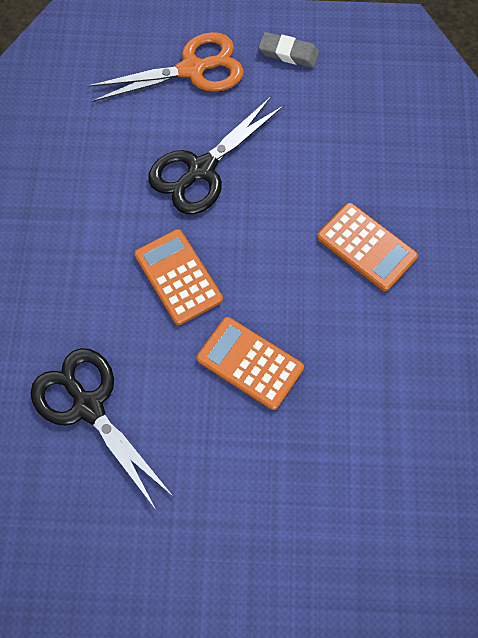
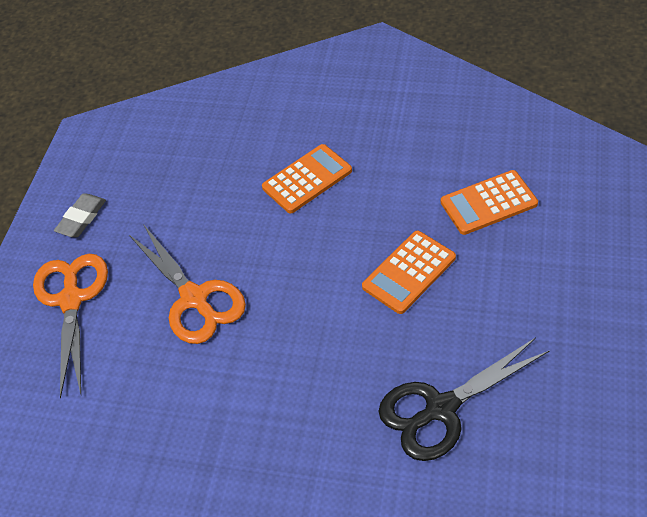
camera: 75 degrees left, 15 degrees down
orange calculator [134,229,223,325] -> orange calculator moved to [441,170,538,235]
black scissors [148,97,284,214] -> orange scissors [129,224,246,344]

